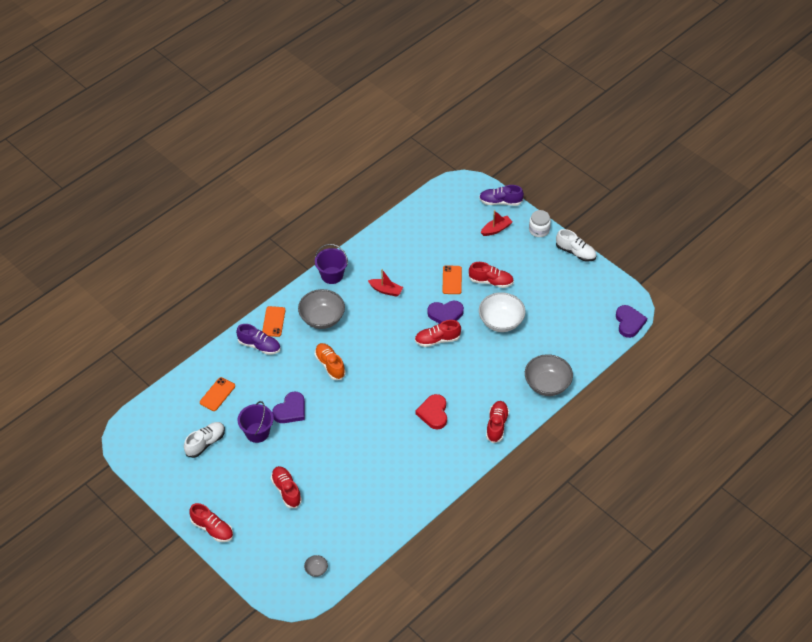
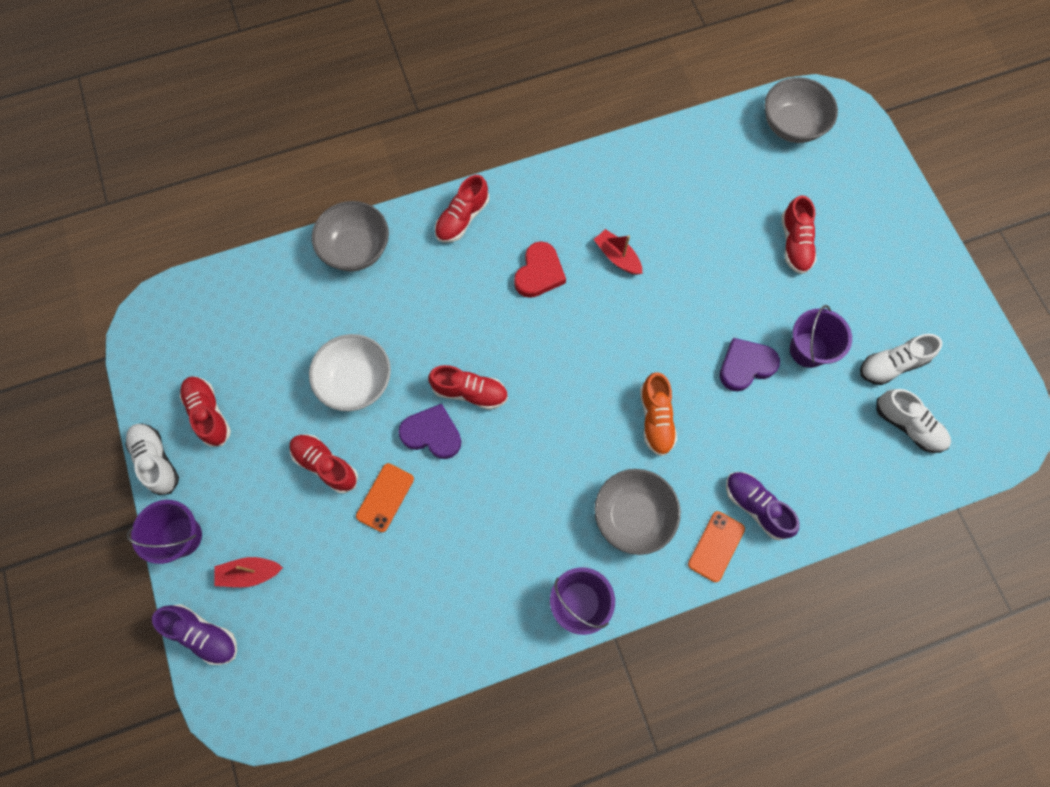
camera: 155 degrees left, 20 degrees up
red shoe [189,503,233,542] -> red shoe moved to [180,377,231,447]
orange phone [200,377,235,411] -> none
grey bowl [304,555,328,577] -> grey bowl [764,77,838,143], size x2.22
red boat [368,269,403,297] -> red boat moved to [594,229,642,275]
white jar [529,210,551,237] -> purple bucket [127,500,202,564]
purple heart [616,305,647,338] -> none
none -> white shoe [876,389,951,453]

